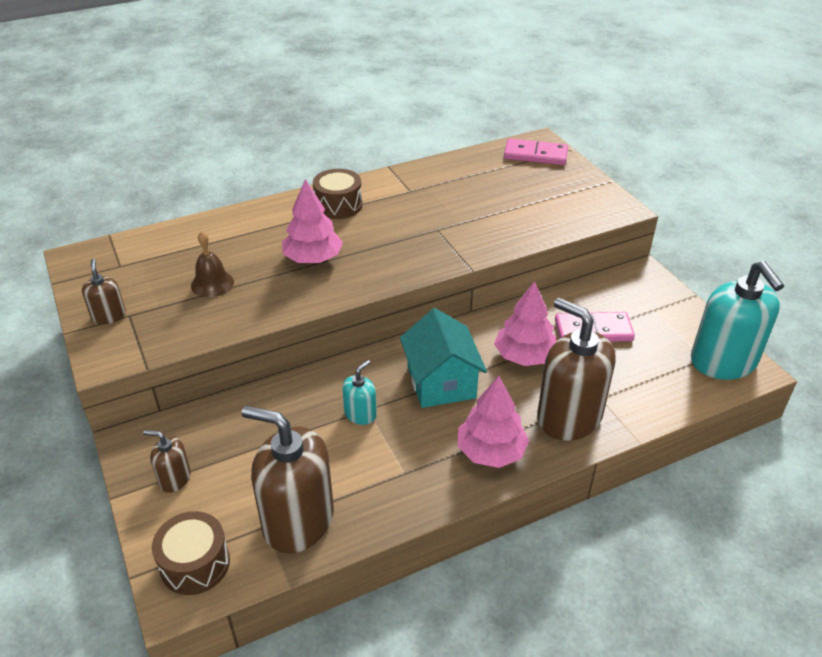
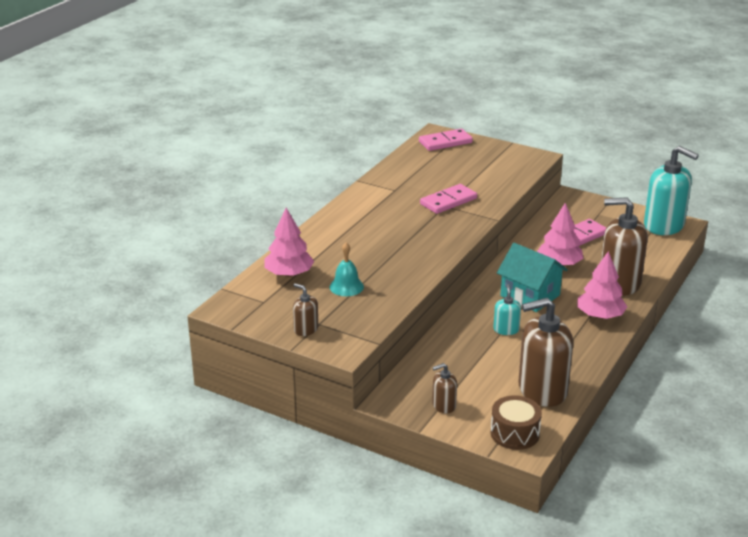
camera: 35 degrees left, 10 degrees down
brown bell [191,231,234,297] -> turquoise bell [330,242,364,296]
pink tree [282,179,343,263] -> pink tree moved to [264,208,314,277]
brown drum [313,169,362,219] -> none
none -> pink domino [420,184,477,214]

